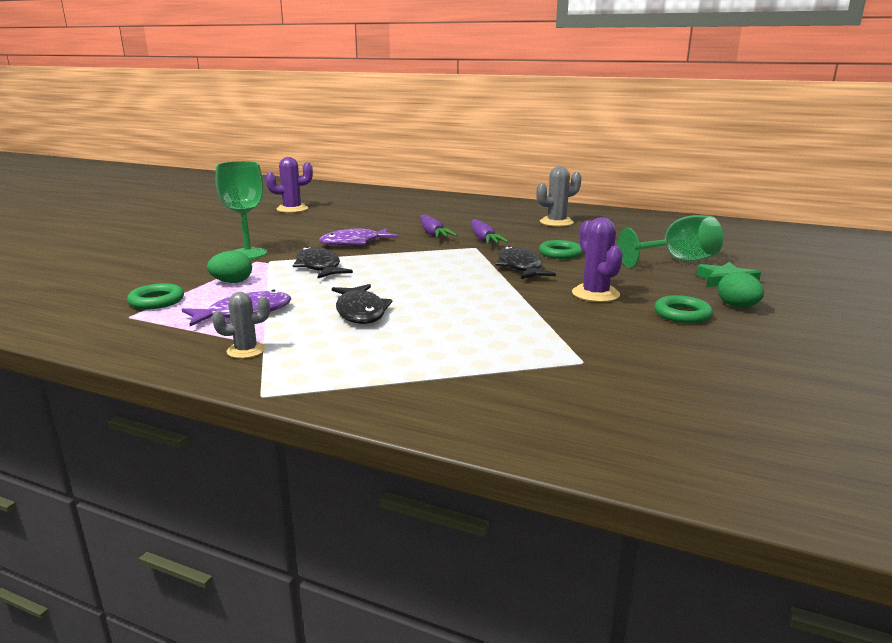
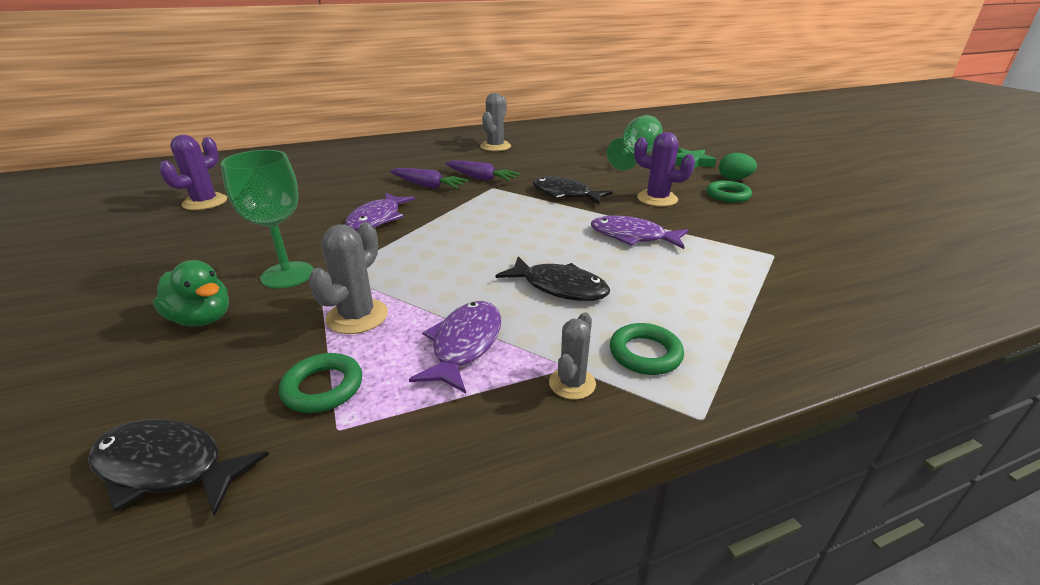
camera: 45 degrees left, 10 degrees up
green egg [207,251,252,283] -> grey cactus [308,222,388,334]
black fish [293,246,353,278] -> black fish moved to [88,419,269,516]
green ring [539,240,582,259] -> green ring moved to [610,323,684,375]
none -> green duck [153,260,229,327]
none -> purple fish [591,215,689,249]

